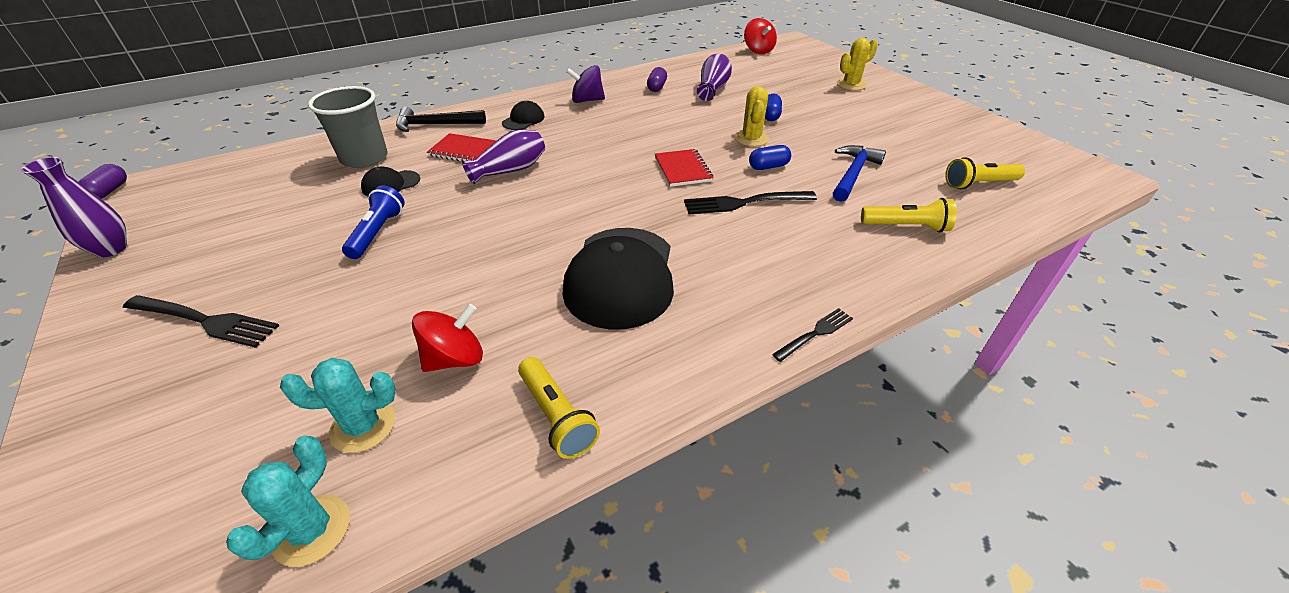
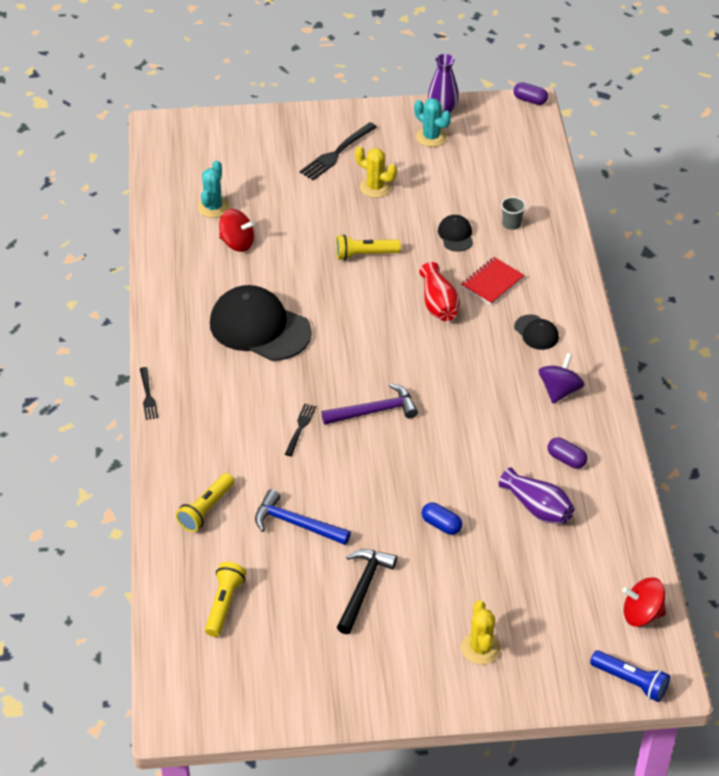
camera: 115 degrees right, 5 degrees up
turquoise cactus [226,436,350,567] -> turquoise cactus moved to [414,98,451,147]
grey cup [308,86,388,168] -> grey cup [501,197,526,230], size x0.47
blue flashlight [342,185,405,259] -> blue flashlight moved to [590,650,670,702]
black hammer [396,107,486,132] -> black hammer moved to [337,549,397,634]
red spinning top [412,304,483,372] -> red spinning top turned 60 degrees counterclockwise [219,209,255,252]
purple vase [462,130,545,184] -> red vase [420,262,460,321]
yellow flashlight [518,357,600,459] -> yellow flashlight moved to [336,235,401,261]
red notebook [655,149,713,187] -> purple hammer [322,383,418,425]
black fork [684,191,817,214] -> black fork [285,403,316,456], size x0.60
yellow cactus [734,86,769,146] -> yellow cactus moved to [355,146,397,198]
blue capsule [749,145,791,170] -> none
blue hammer [833,145,886,202] -> blue hammer turned 150 degrees clockwise [255,489,351,545]

